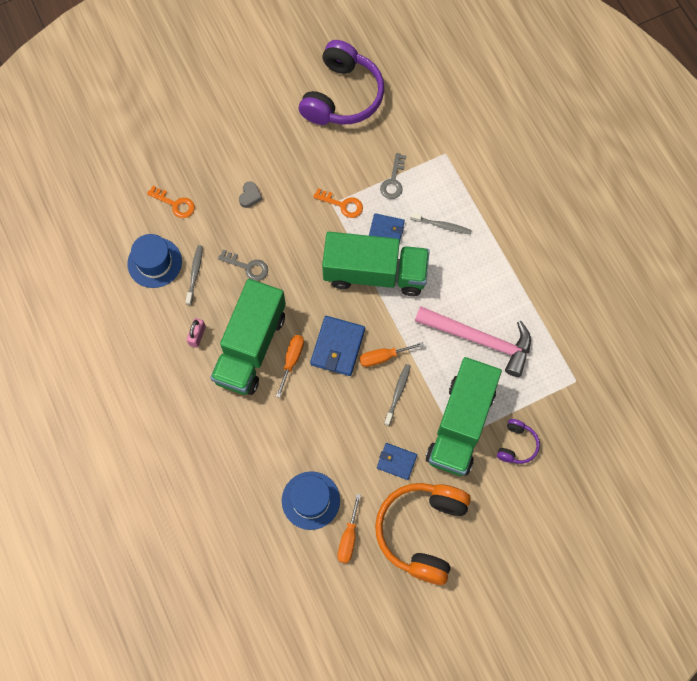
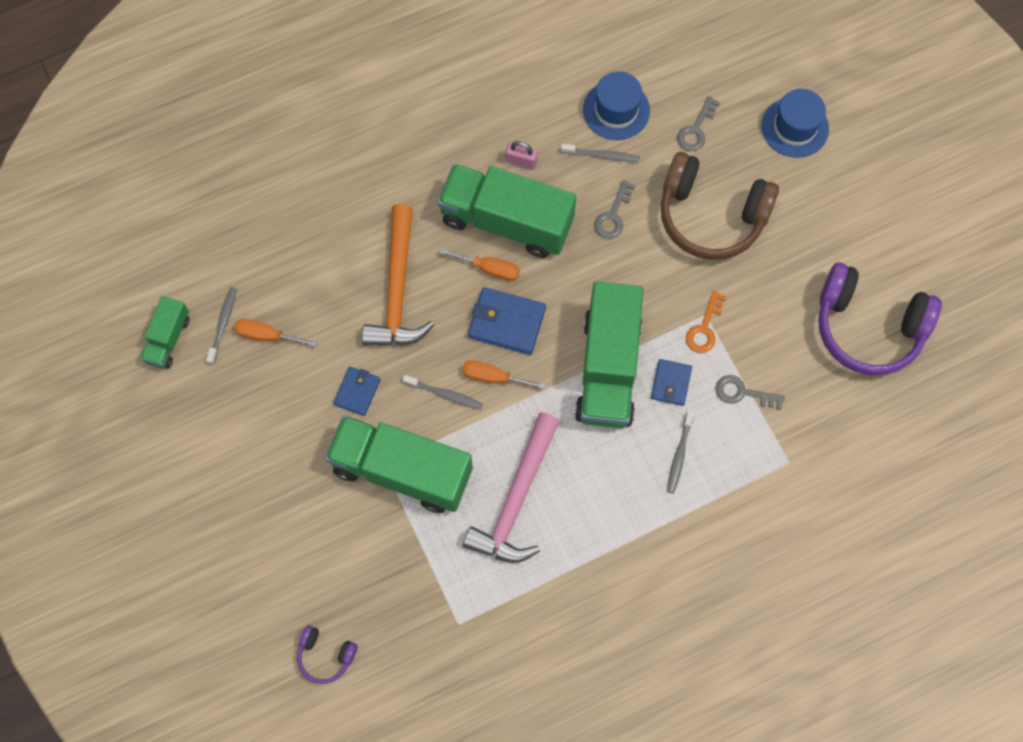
camera: 90 degrees right, 0 degrees up
orange key [147,186,195,218] -> grey key [677,96,720,151]
grey heart [239,181,262,208] -> brown headphones [661,152,779,260]
blue hat [282,471,340,530] -> blue hat moved to [761,89,829,158]
orange screwdriver [359,342,424,367] -> orange screwdriver turned 60 degrees counterclockwise [462,360,546,389]
orange headphones [375,483,471,585] -> none
purple headphones [497,419,540,464] -> purple headphones moved to [297,625,357,684]
none -> green truck [140,296,190,369]
none -> grey toothbrush [206,287,237,364]
none -> orange hammer [362,204,434,346]

